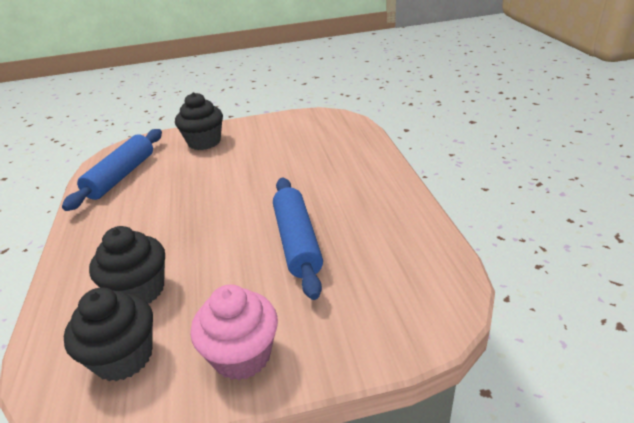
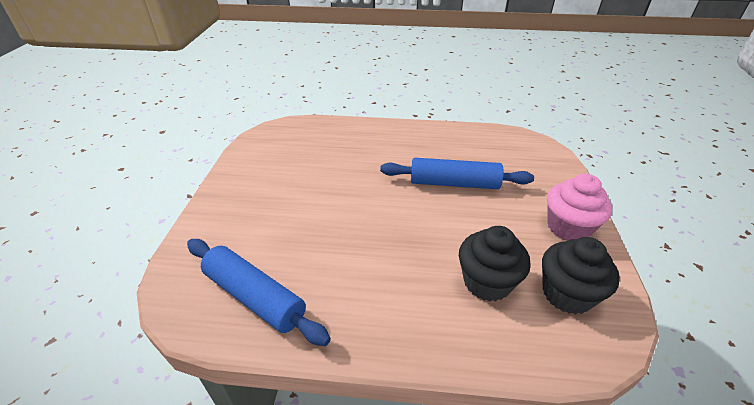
camera: 75 degrees left, 5 degrees up
black cupcake [175,92,223,150] -> none

